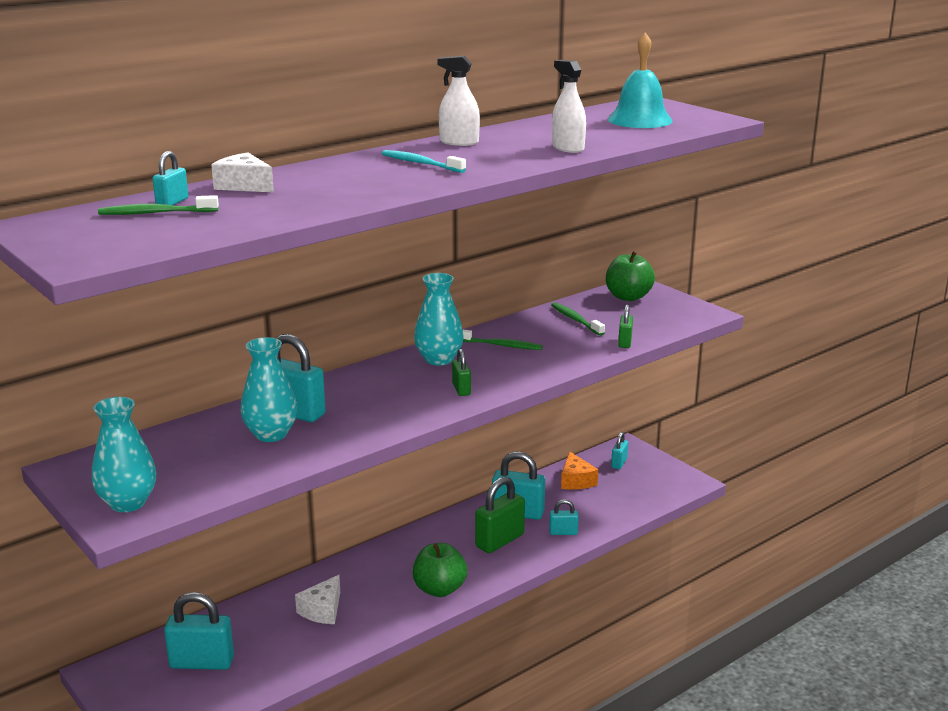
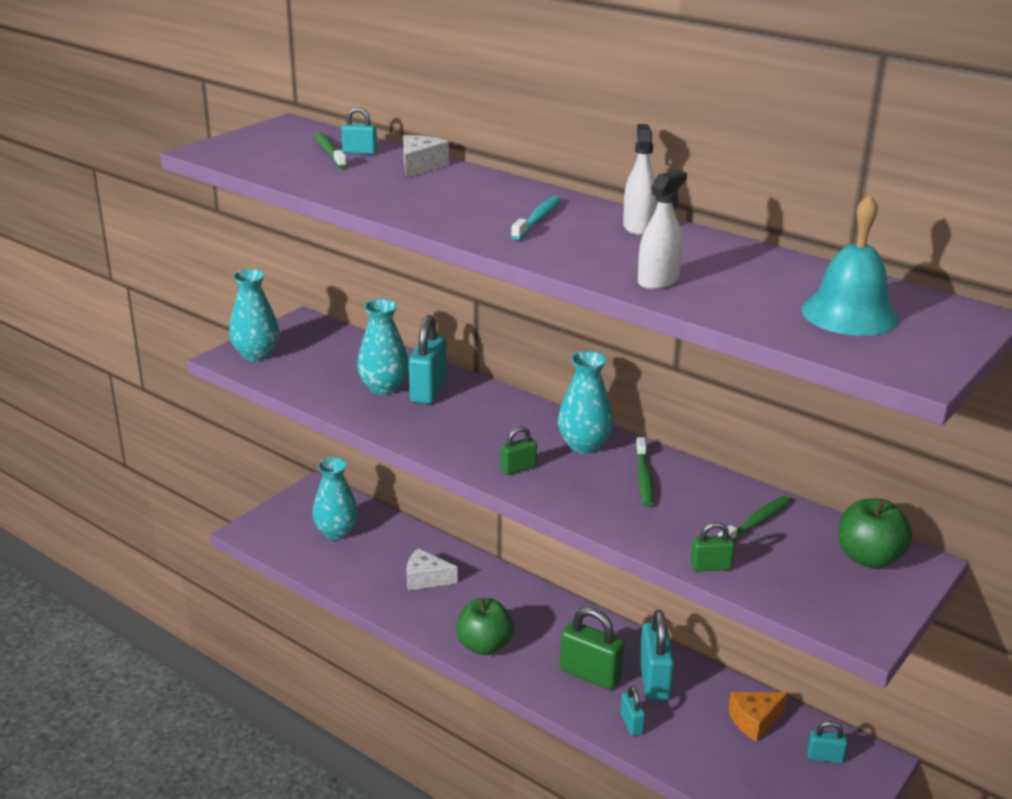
camera: 75 degrees right, 5 degrees up
turquoise padlock [164,592,234,670] -> turquoise vase [312,457,358,540]

